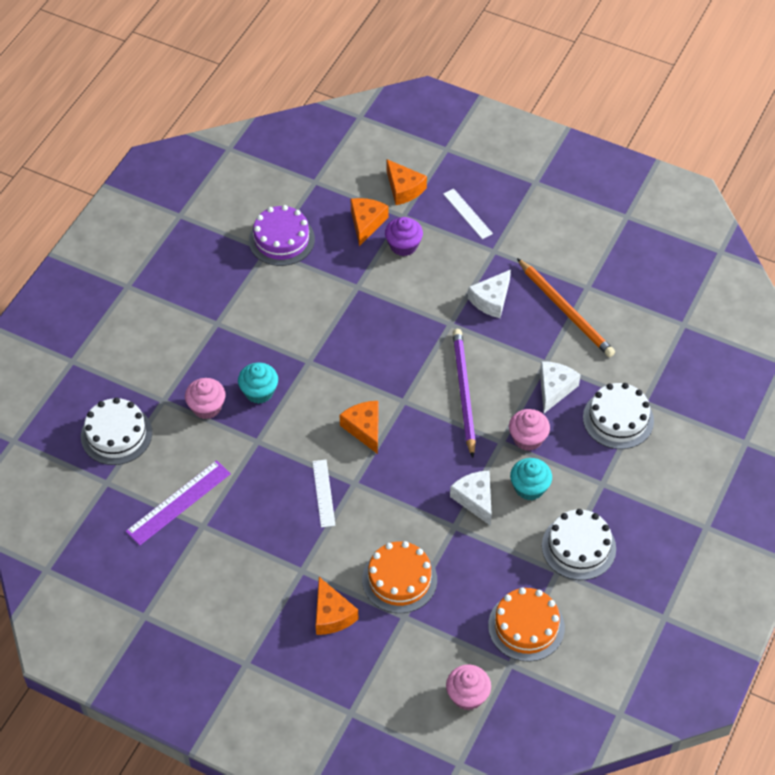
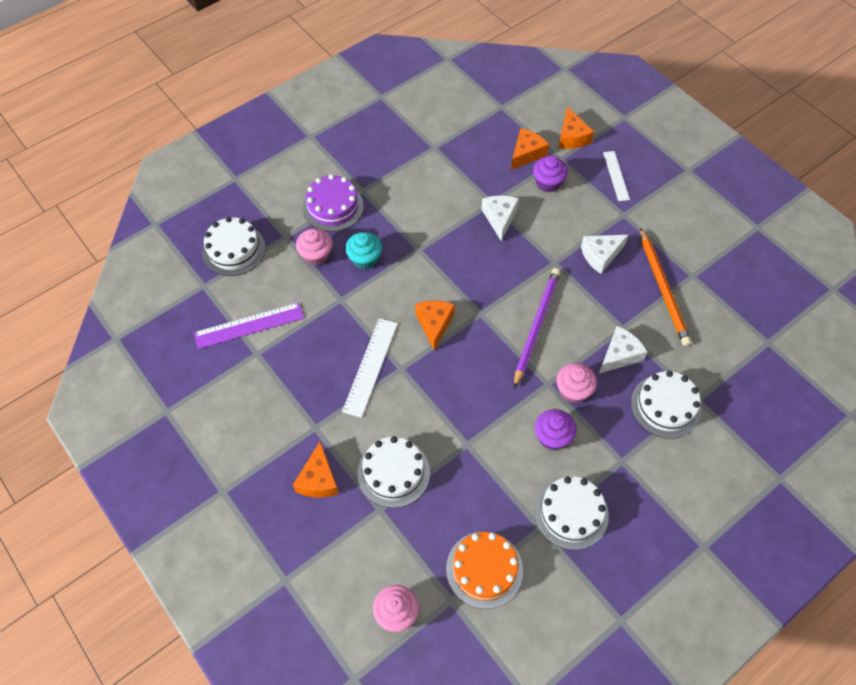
camera: 25 degrees right, 5 degrees up
purple cake [249,205,315,266] -> purple cake moved to [303,174,364,232]
white ruler [312,460,336,528] -> white ruler [342,318,398,418], size x1.53
orange cake [362,541,437,613] -> white cake [357,436,430,508]
white cheese [450,470,492,526] -> white cheese moved to [481,196,519,241]
turquoise cupcake [510,458,552,500] -> purple cupcake [535,409,576,450]

